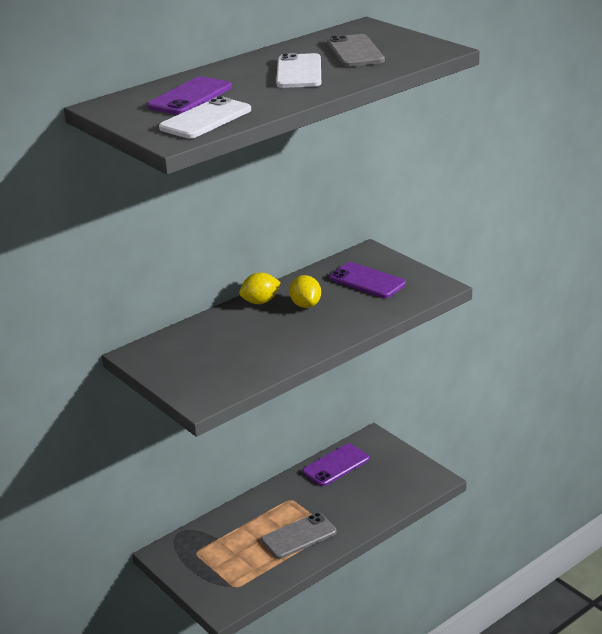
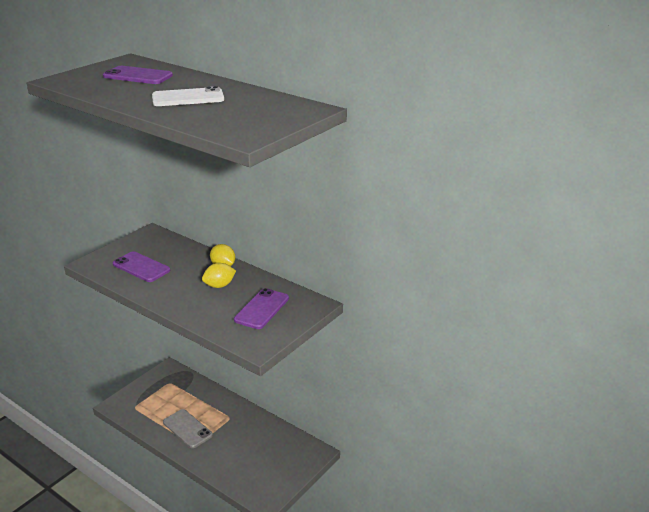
camera: 75 degrees right, 0 degrees up
white phone [159,96,251,138] -> none
purple phone [302,444,369,486] -> purple phone moved to [113,251,170,282]
grey phone [327,34,385,67] -> none

